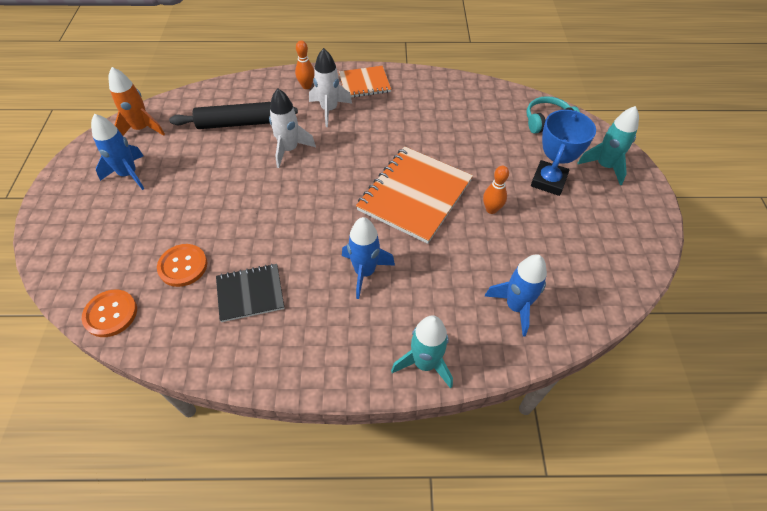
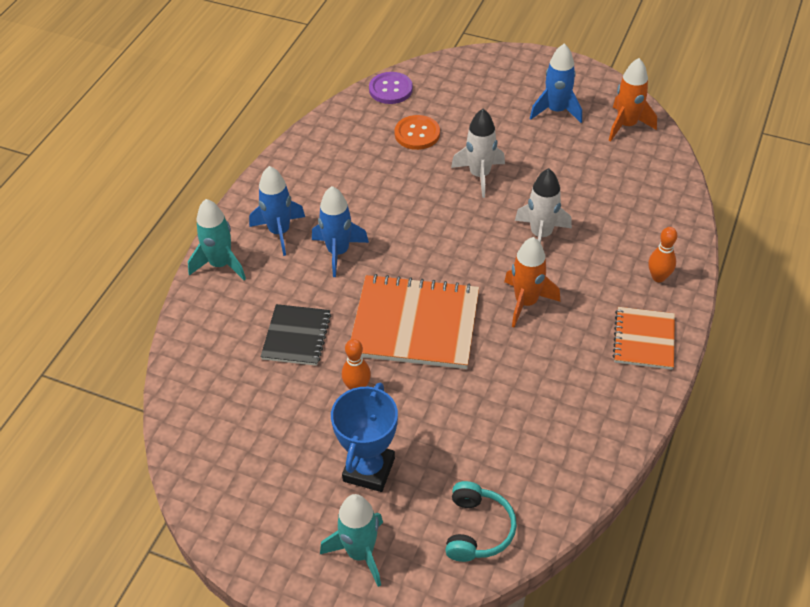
camera: 115 degrees right, 5 degrees down
orange button [82,290,137,337] -> purple button [369,72,413,104]
black rolling pin [169,102,298,129] -> none
black notebook [216,263,284,322] -> black notebook moved to [260,304,331,366]
white rocket [309,48,352,127] -> white rocket moved to [451,109,505,198]
orange notebook [356,146,473,244] -> orange notebook turned 45 degrees counterclockwise [350,274,479,369]
blue rocket [485,254,547,337] -> blue rocket moved to [249,166,305,256]
blue trophy [531,110,596,196] -> blue trophy turned 60 degrees clockwise [331,383,398,492]
none -> orange rocket [504,237,560,328]

